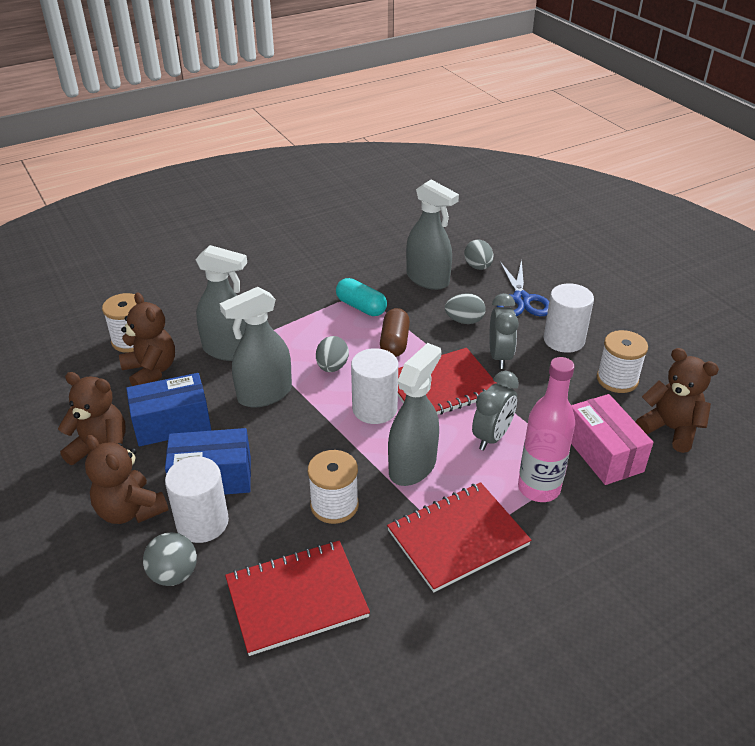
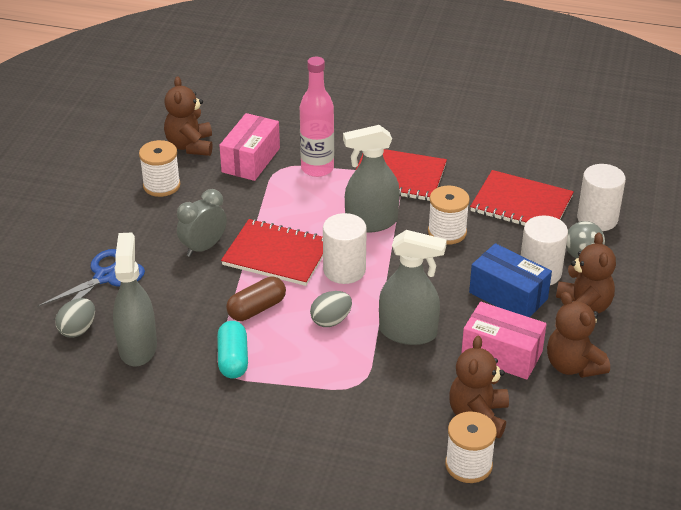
camera: 135 degrees left, 0 degrees up
blue box [126,373,211,447] -> pink box [461,301,547,380]
grey spray bottle [195,245,247,361] -> none
grey egg [445,293,486,324] -> none
grey clock [472,371,519,450] -> none
white cylinder [544,283,594,353] -> white cylinder moved to [577,164,626,231]

